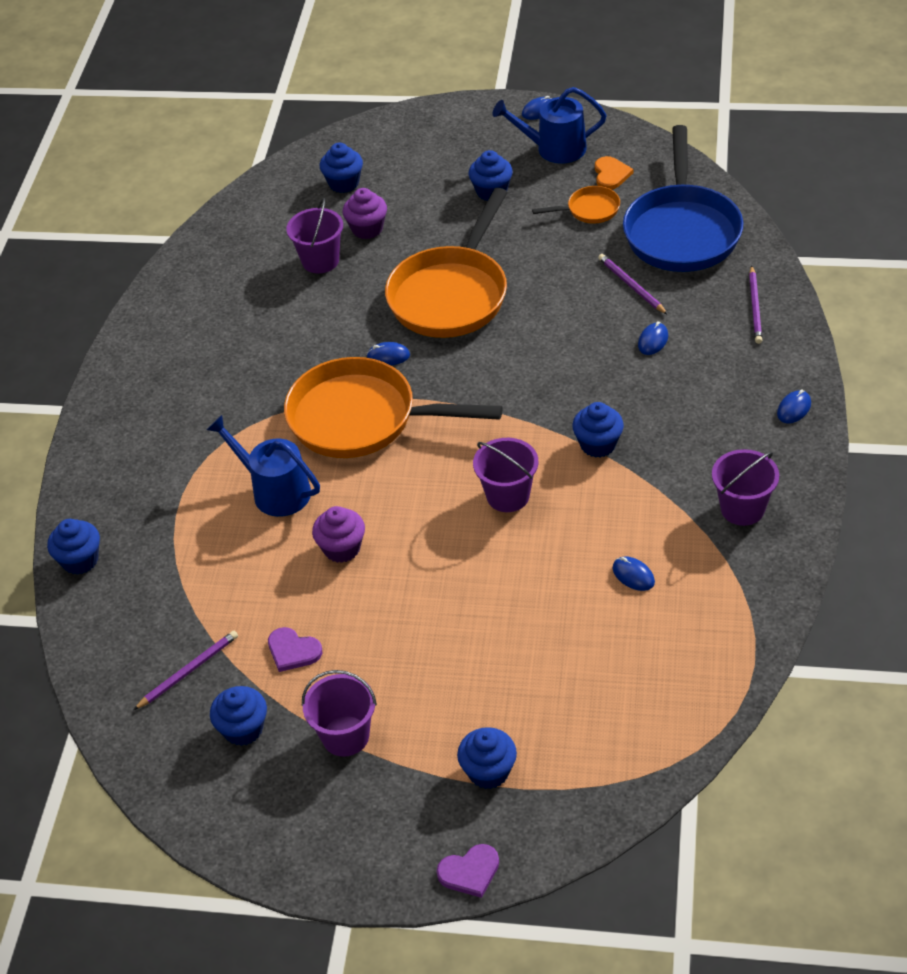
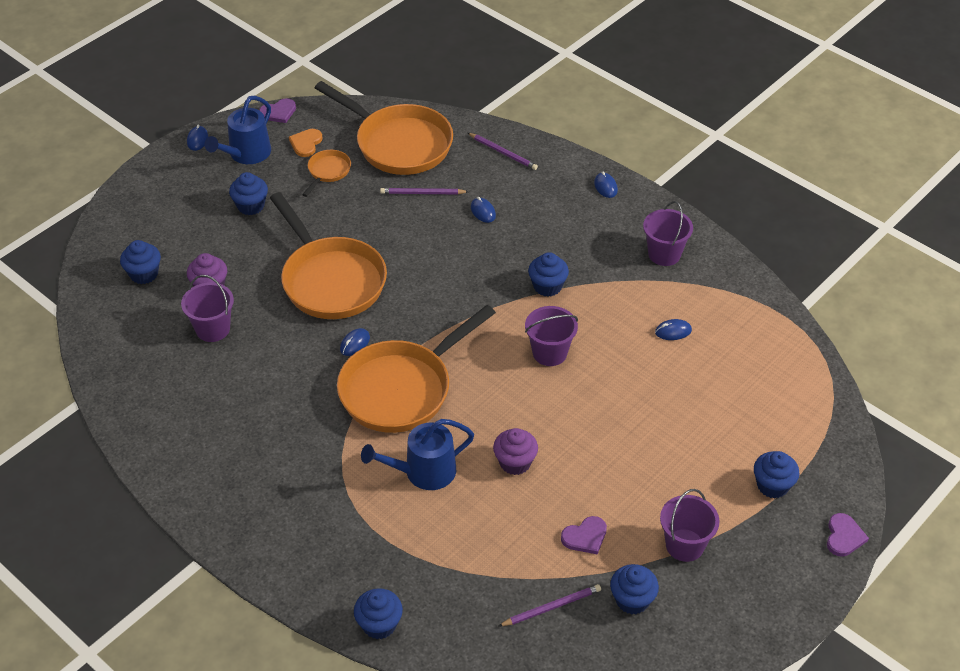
camera: 60 degrees left, 0 degrees up
purple pencil [133,631,238,710] -> purple pencil turned 75 degrees clockwise [499,584,601,626]
orange heart [595,156,633,190] -> orange heart turned 105 degrees counterclockwise [289,129,323,157]
blue pan [623,125,744,272] -> orange pan [315,81,453,175]
none -> purple heart [259,99,296,123]

